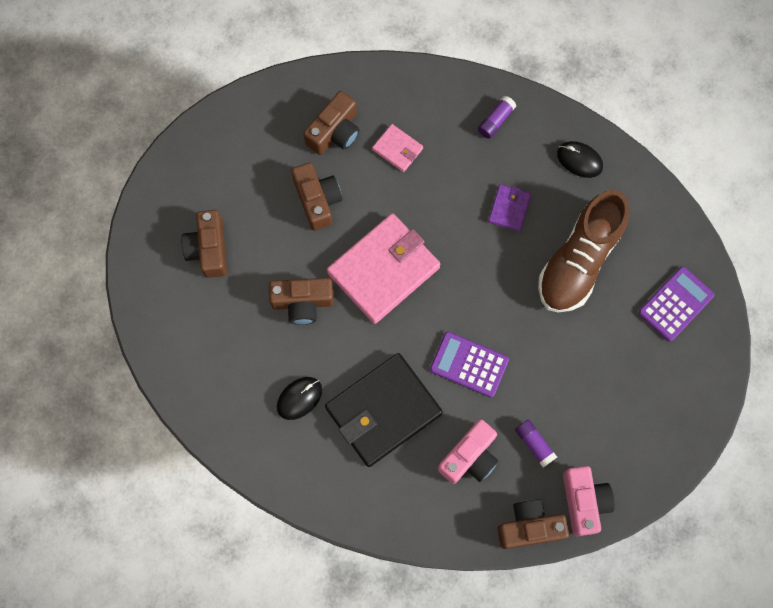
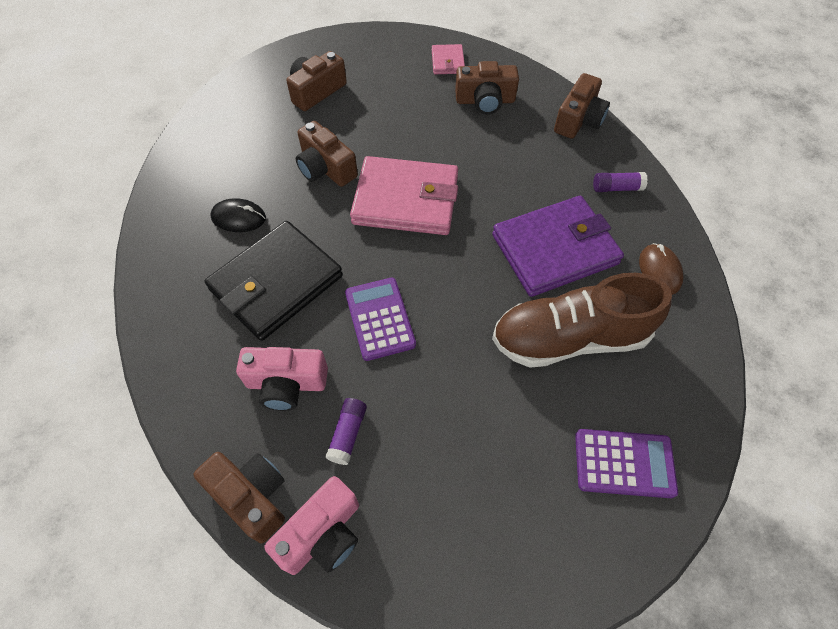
camera: 50 degrees right, 15 degrees down
brown camera [291,163,342,231] -> brown camera moved to [554,73,610,139]
black wallet [325,353,443,467] -> black wallet turned 60 degrees counterclockwise [205,221,343,341]
pink wallet [372,124,423,172] -> pink wallet moved to [432,44,465,74]
purple wallet [488,184,531,232] -> purple wallet [492,196,624,297], size x2.15
black mouse [557,141,603,178] -> brown mouse [639,243,684,295]

